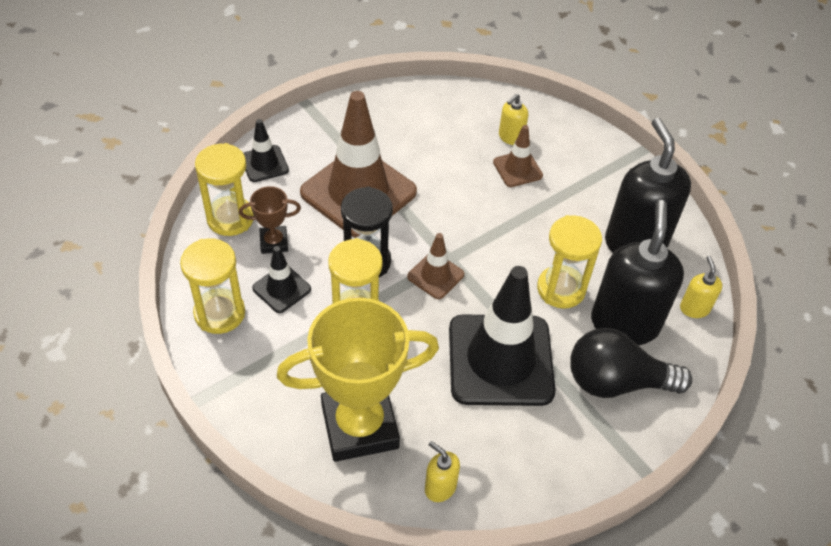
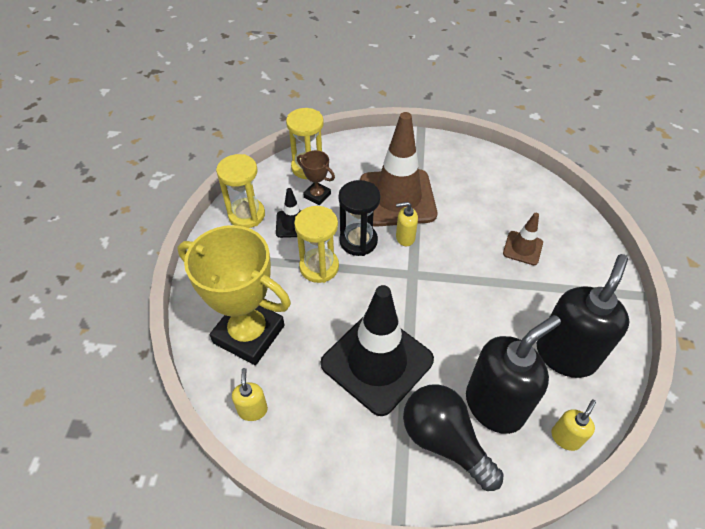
camera: 45 degrees right, 0 degrees up
black traffic cone [243,119,289,182] -> none
brown traffic cone [407,233,464,299] -> none
yellow soap dispenser [499,94,528,145] -> yellow soap dispenser moved to [396,202,418,246]
yellow hourglass [537,215,602,309] -> none

